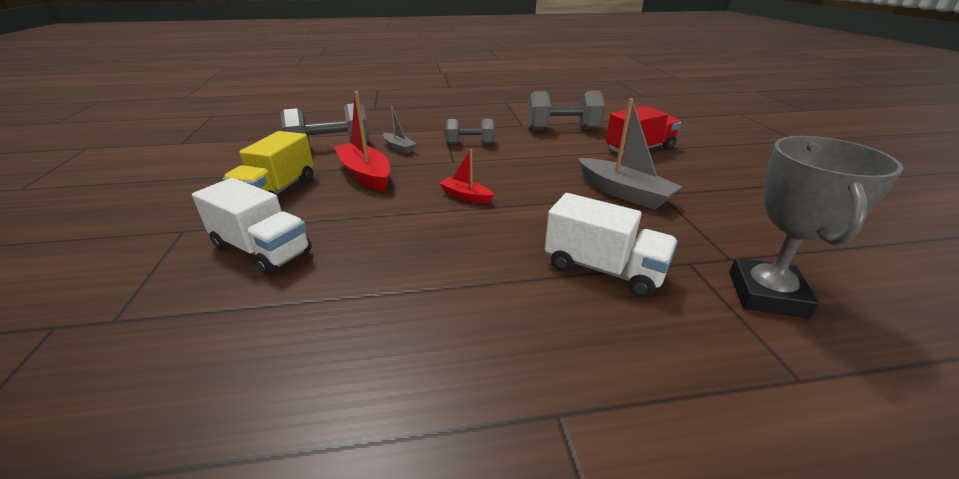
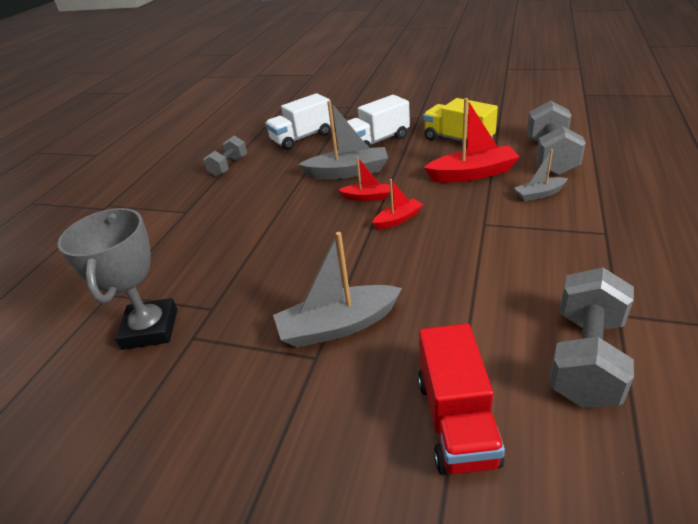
camera: 120 degrees right, 5 degrees up
grey dumbbell [446,119,494,144] -> grey dumbbell moved to [203,136,247,177]
white truck [545,193,678,298] -> white truck moved to [265,93,331,150]
grey trophy [729,136,904,318] -> grey trophy turned 45 degrees clockwise [58,208,177,350]
none -> grey boat [298,101,388,179]
none -> red boat [338,157,390,201]

